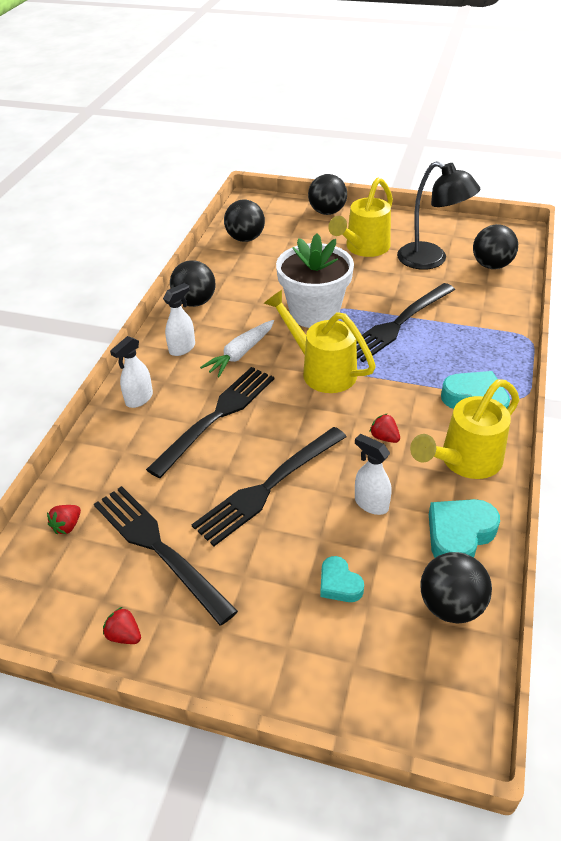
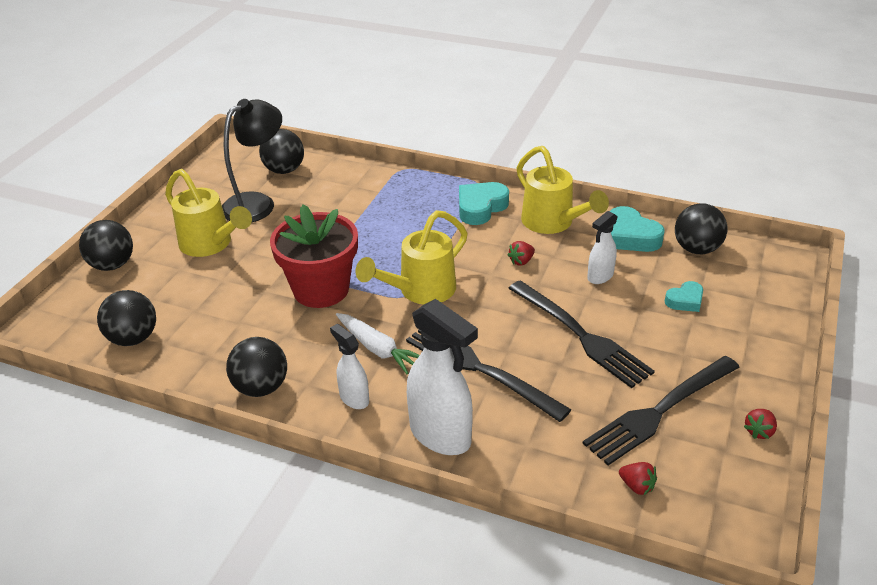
camera: 85 degrees left, 5 degrees down
white spray bottle [110,336,153,408] -> white spray bottle [407,299,478,455], size x1.82
white flower pot [276,234,354,328] -> red flower pot [270,204,358,308]
black fork [356,283,455,362] -> none

